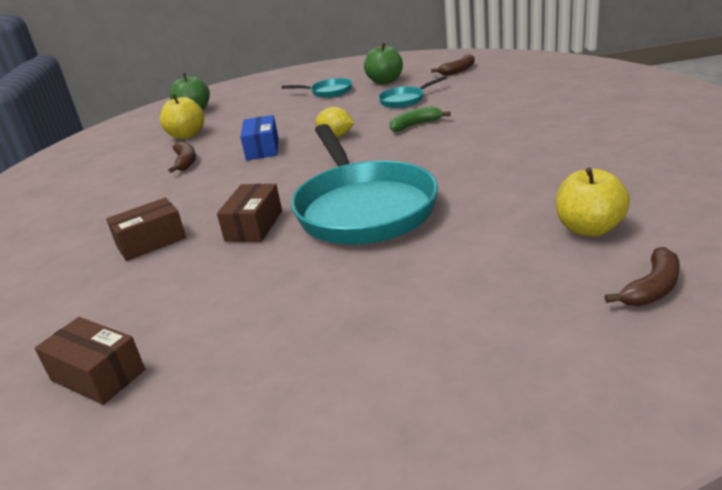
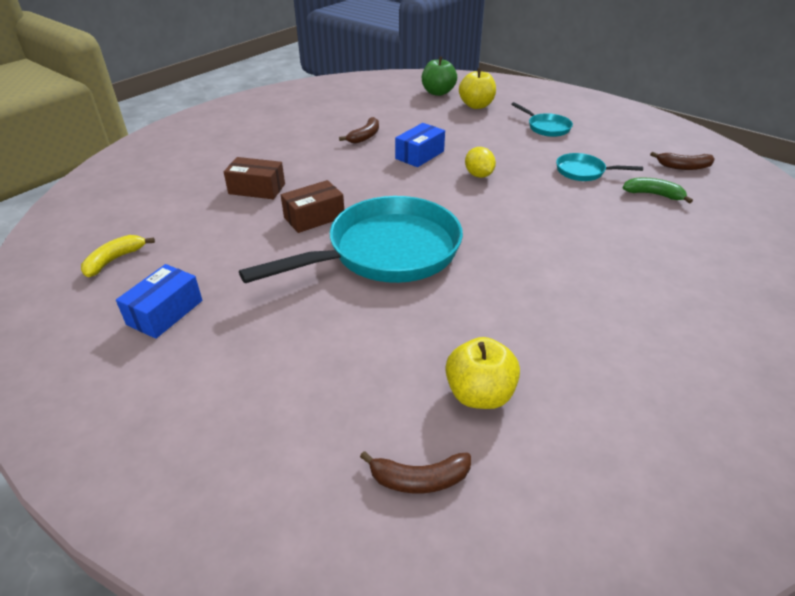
camera: 40 degrees right, 10 degrees up
brown box [35,317,145,405] -> yellow banana [81,235,155,277]
yellow apple [160,94,204,139] -> yellow apple moved to [459,68,496,109]
turquoise pan [291,124,438,245] -> turquoise pan turned 150 degrees counterclockwise [239,196,463,283]
green apple [364,43,403,84] -> none
green banana [389,106,451,132] -> green banana moved to [623,178,693,203]
none -> blue box [116,264,202,339]

